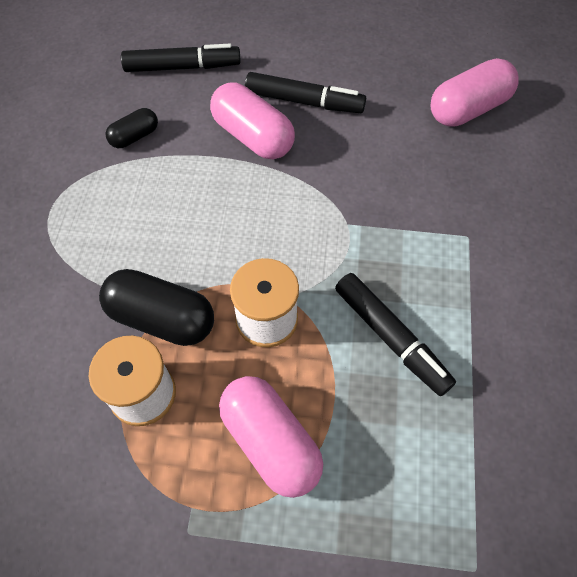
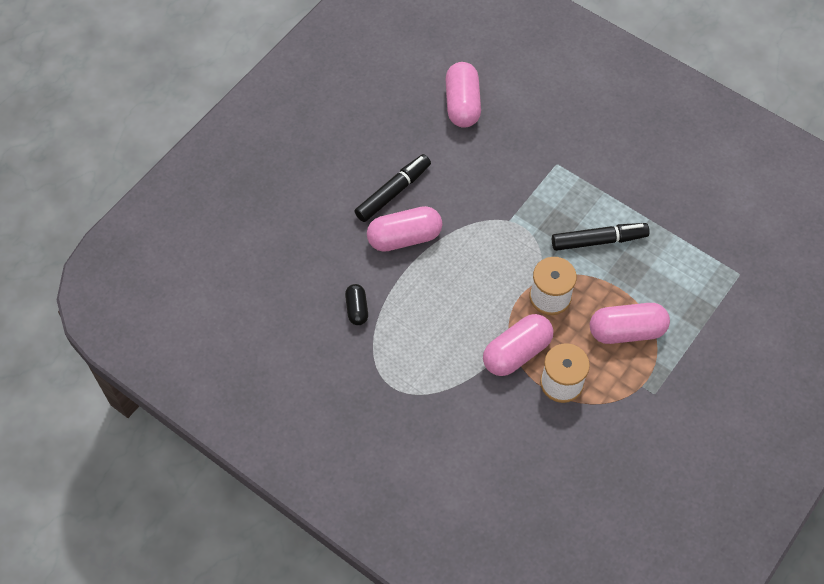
camera: 60 degrees left, 0 degrees up
black capsule [99,269,214,346] -> pink capsule [483,314,553,376]
black marker [121,44,241,72] -> none

